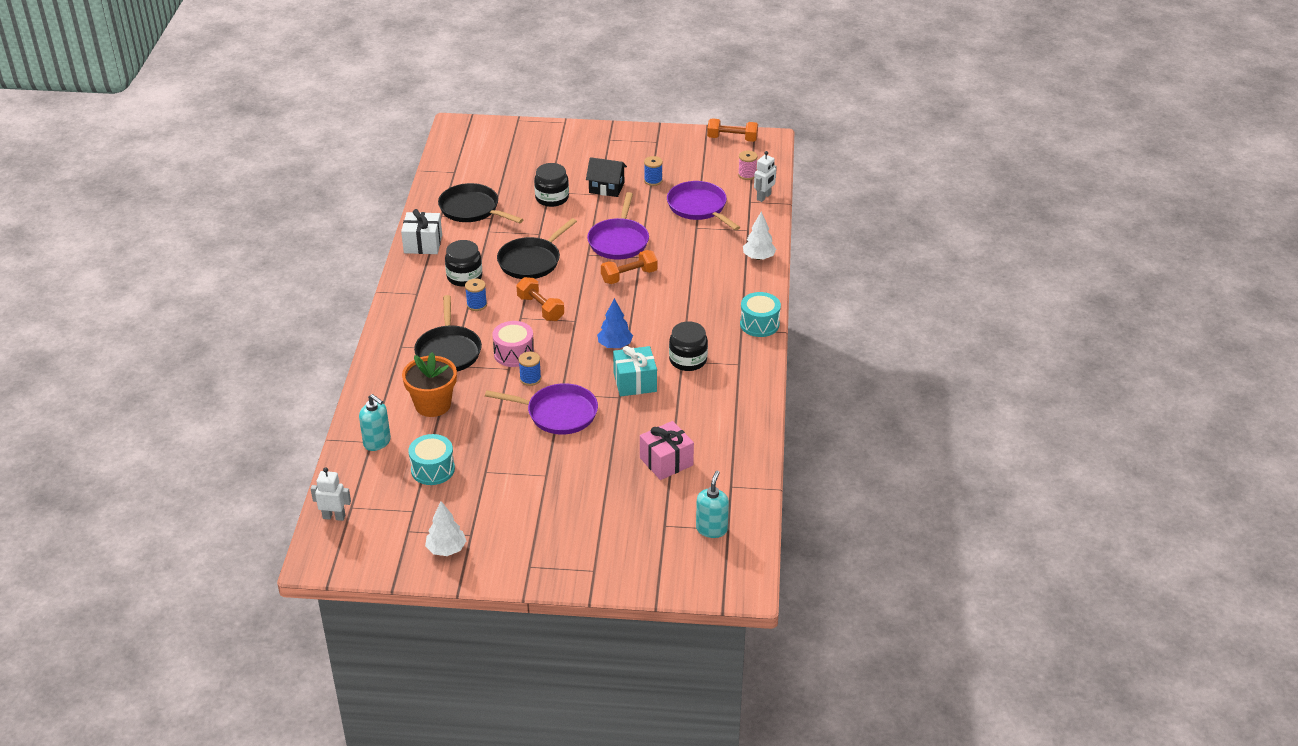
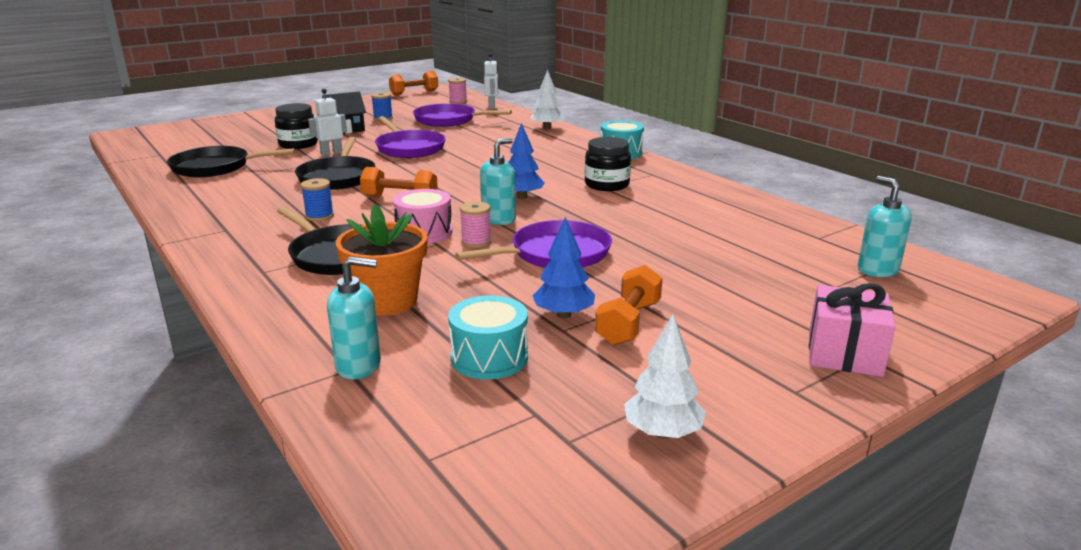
camera: 40 degrees left, 15 degrees down
white robot [311,467,351,521] -> white robot moved to [308,89,347,156]
white gift [401,209,442,254] -> none
black jar [445,240,482,287] -> none
blue spool [519,352,541,386] -> pink spool [460,201,492,248]
orange dumbbell [601,250,658,284] -> orange dumbbell moved to [595,265,663,345]
turquoise gift [613,346,657,396] -> none
pink gift [640,421,694,480] -> pink gift moved to [809,283,896,377]
none -> turquoise soap dispenser [480,138,516,225]
none -> blue tree [533,217,595,318]

